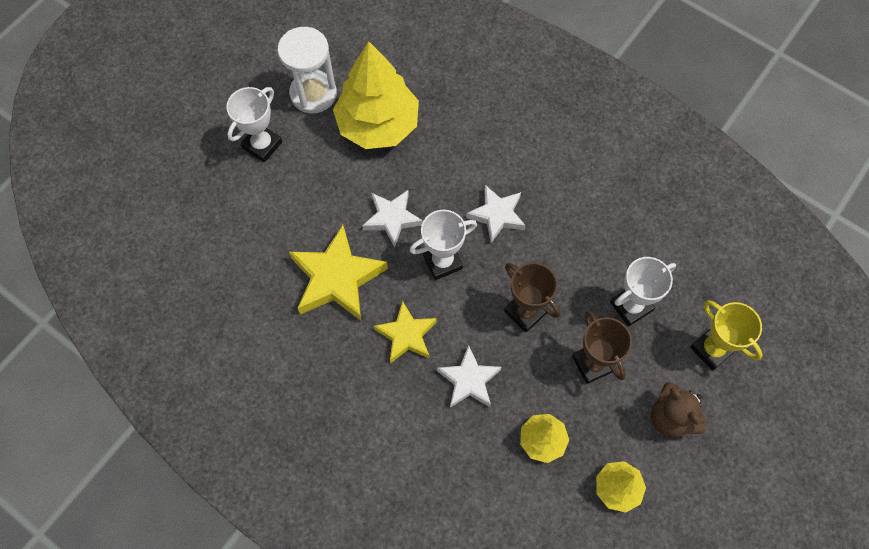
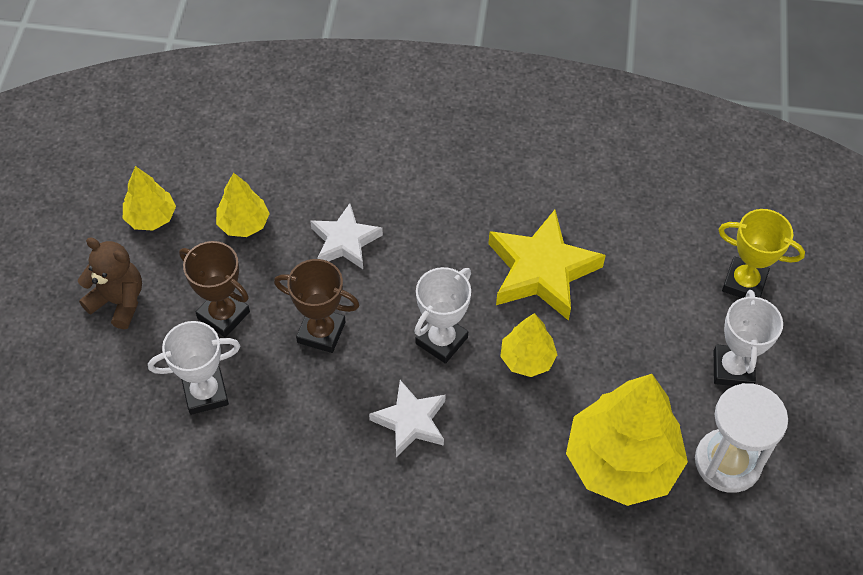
camera: 150 degrees right, 10 degrees down
white star [362,190,423,247] -> yellow tree [500,313,557,377]
yellow star [374,301,437,363] -> none
white trophy [610,257,676,327] -> white trophy turned 45 degrees clockwise [148,321,240,415]
yellow trophy [690,300,763,371] -> yellow trophy moved to [718,209,805,298]

